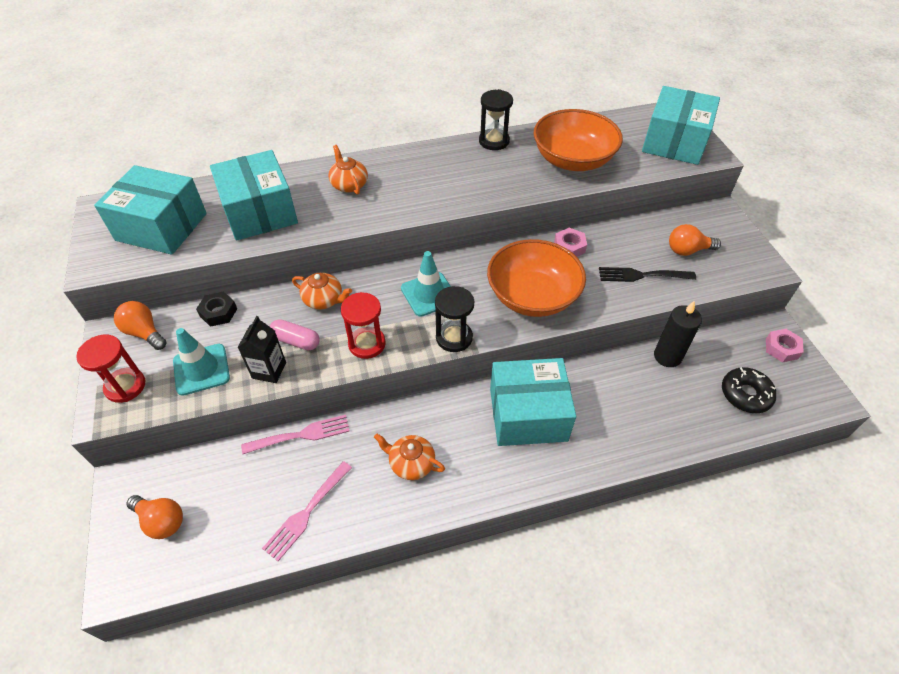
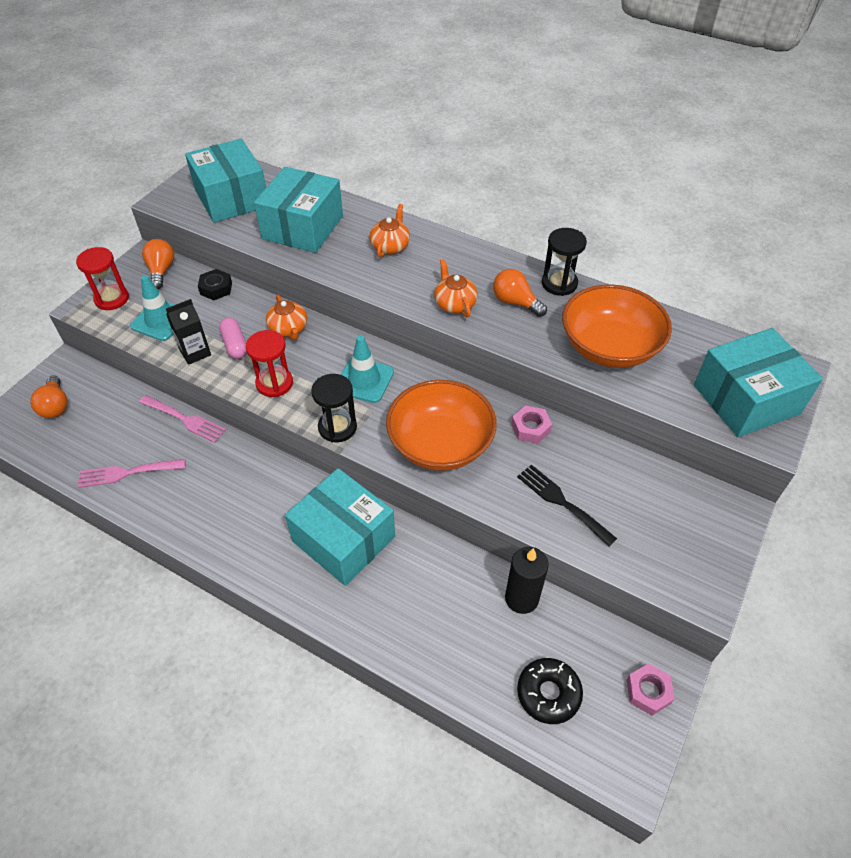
camera: 45 degrees right, 0 degrees up
orange teapot [374,433,445,480] -> orange teapot moved to [434,259,478,317]
orange light bulb [669,224,721,256] -> orange light bulb moved to [493,269,547,317]

